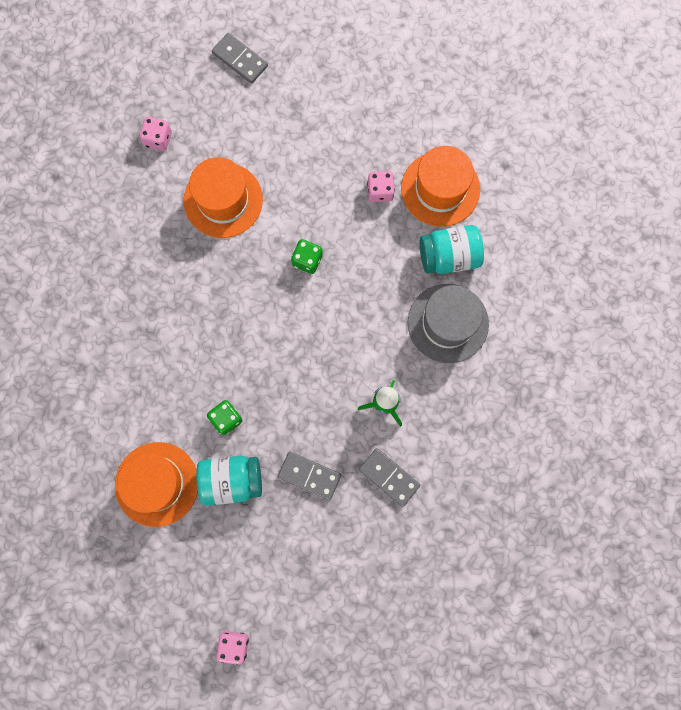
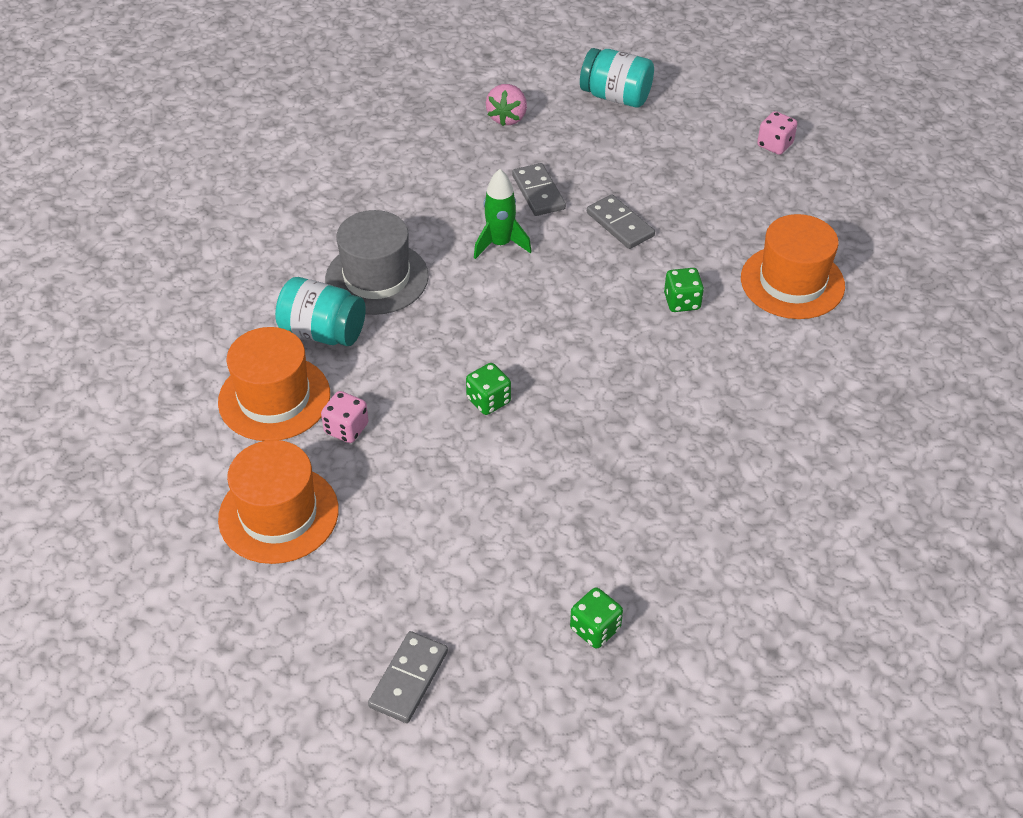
camera: 150 degrees left, 30 degrees down
pink dice [140,117,172,151] -> green dice [570,588,623,648]
orange hat [184,157,263,238] -> orange hat moved to [218,440,339,564]
turquoise jar [196,456,262,506] -> turquoise jar moved to [580,48,654,108]
grey domino [212,33,268,84] -> grey domino turned 45 degrees clockwise [368,631,448,723]
none -> pink strawberry [486,84,527,126]

